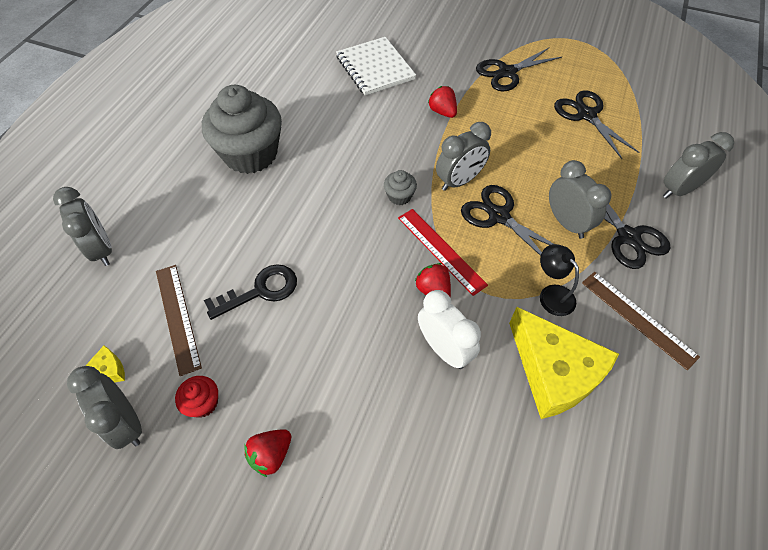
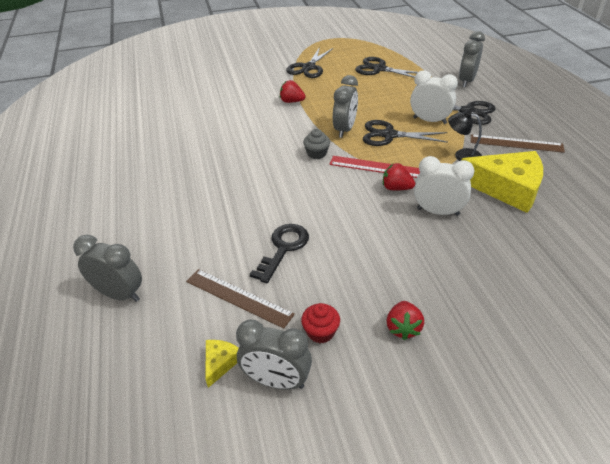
camera: 35 degrees left, 15 degrees down
grey cupcake [202,85,282,174] -> none
white notebook [336,37,416,95] -> none
grey clock [549,160,612,239] -> white clock [410,70,458,124]

